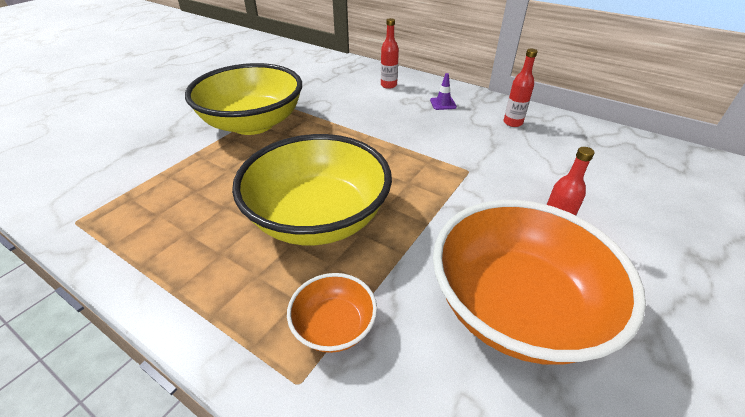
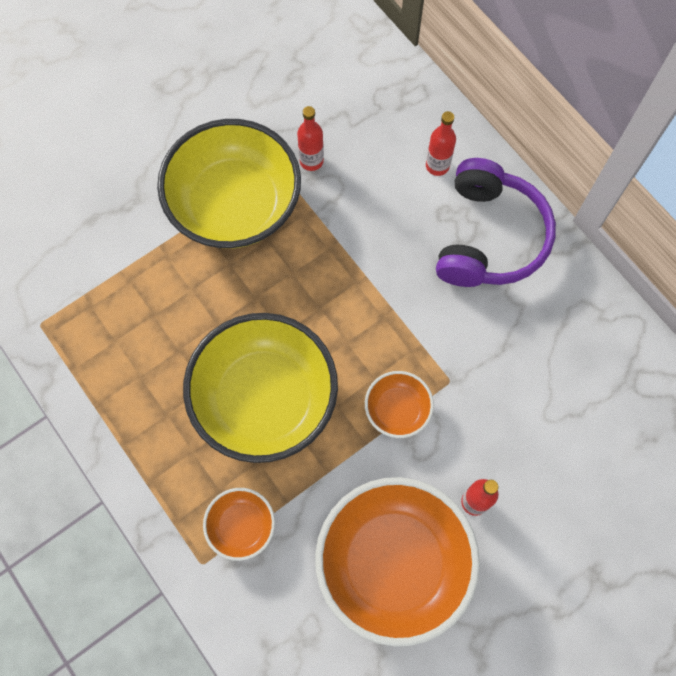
camera: 20 degrees right, 30 degrees up
purple traffic cone [430,73,457,110] -> purple headphones [436,158,556,287]
red bottle [504,49,538,127] -> red bottle moved to [297,106,324,171]
none -> orange bowl [365,371,434,438]

